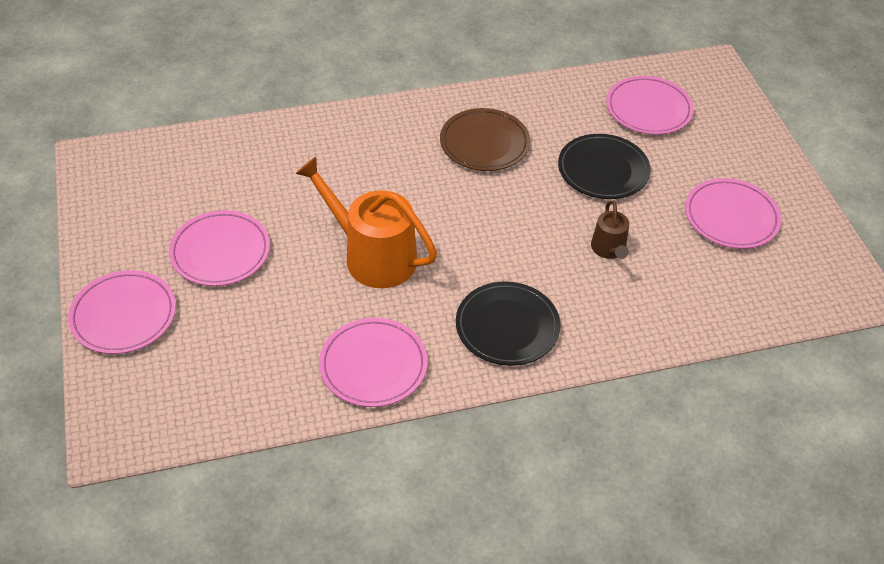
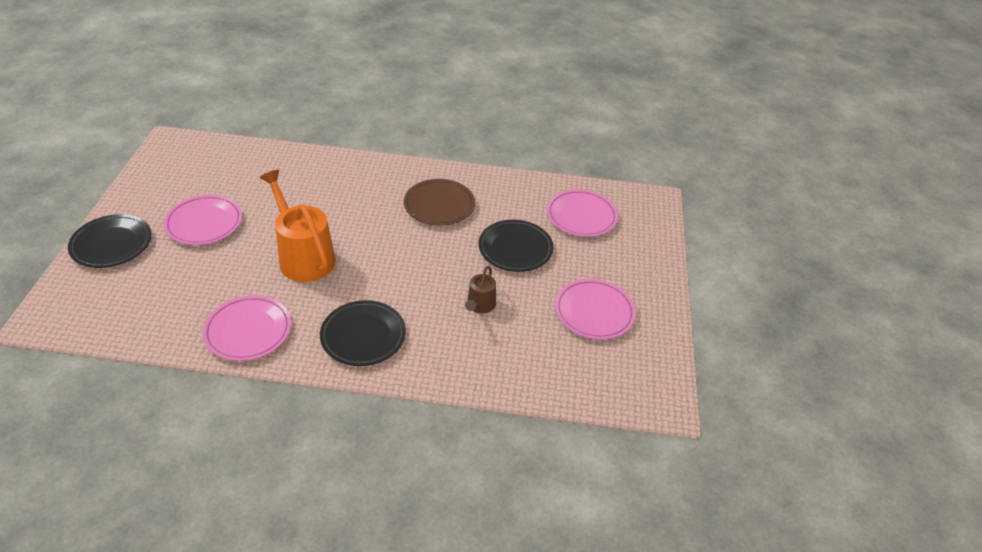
camera: 20 degrees right, 5 degrees down
pink plate [68,270,176,354] -> black plate [68,214,152,268]

